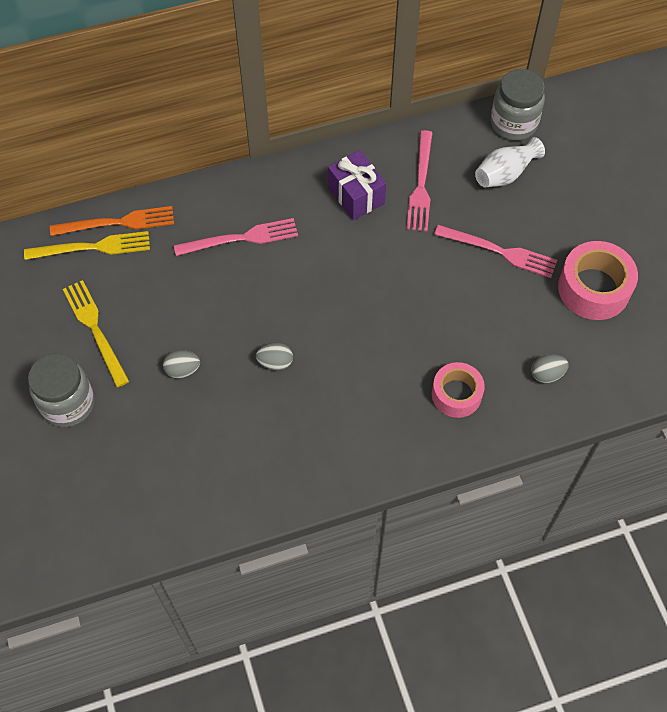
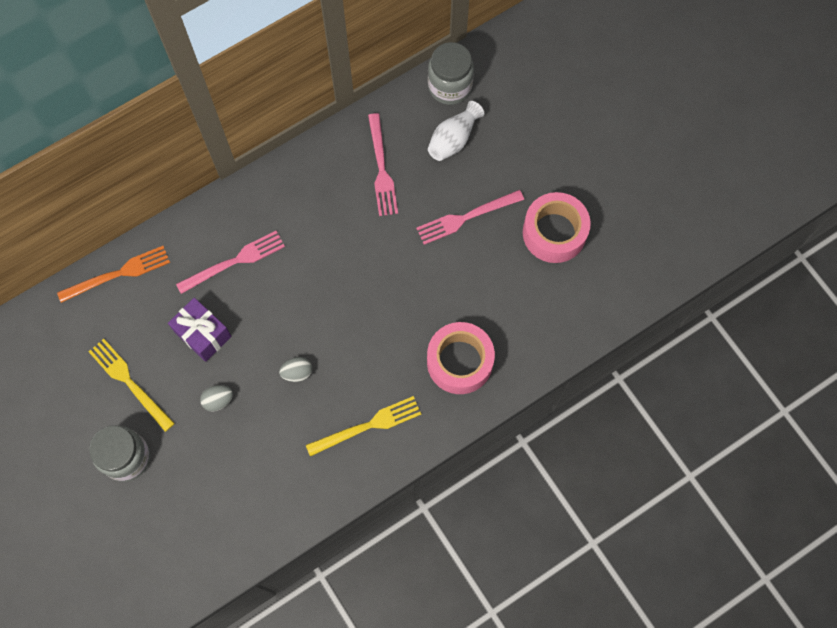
camera: 15 degrees left, 10 degrees up
yellow fork [24,231,150,260] -> yellow fork moved to [306,396,421,456]
purple gift [328,150,386,220] -> purple gift moved to [168,298,232,362]
pink tape [432,362,485,418] -> pink tape [427,322,495,394], size x1.51
pink fork [434,225,557,278] -> pink fork turned 150 degrees clockwise [416,190,524,245]
grey egg [531,354,569,383] -> none

